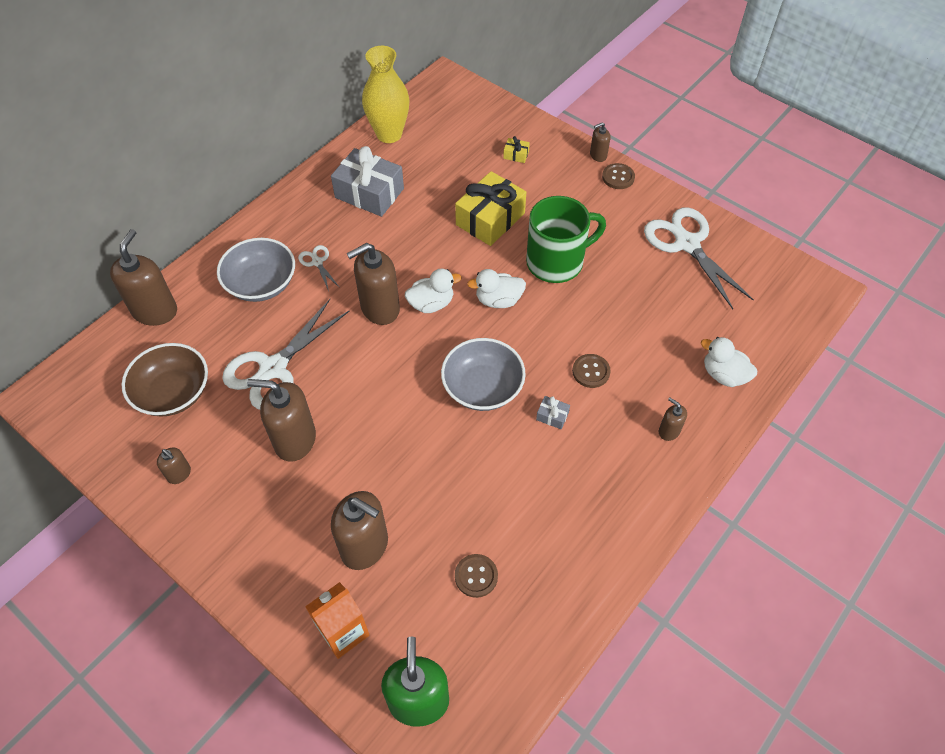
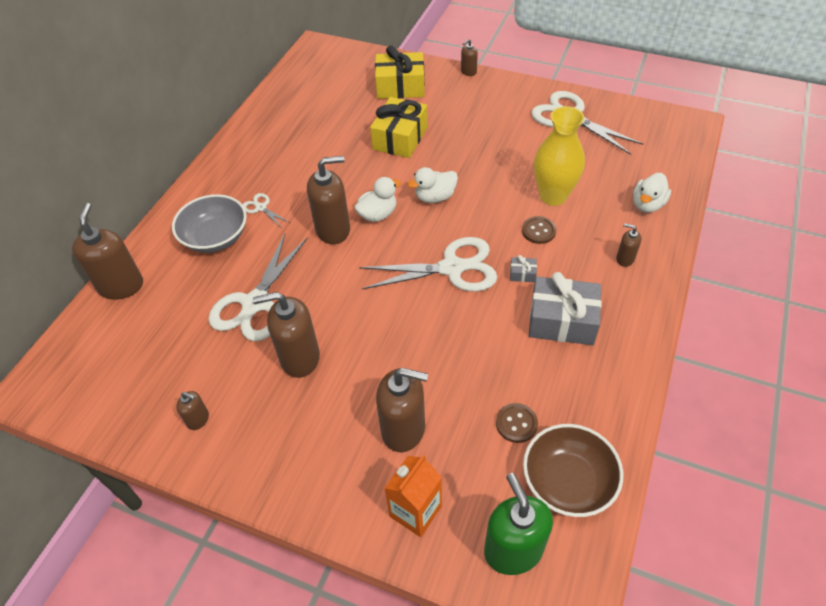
camera: 15 degrees left, 5 degrees down
brown bowl [122,343,208,417] -> brown bowl moved to [523,424,623,517]
grey gift [331,146,404,217] -> grey gift moved to [529,272,602,345]
brown soap dispenser [347,243,400,325] -> brown soap dispenser turned 150 degrees counterclockwise [307,156,350,244]
yellow vase [362,46,409,143] -> yellow vase moved to [534,106,585,206]
grey bowl [441,338,526,411] -> white scissors [359,237,497,292]
yellow gift [503,136,530,163] -> yellow gift [375,45,425,99], size x2.41
green mug [526,196,606,283] -> none
brown button [602,163,635,189] -> none
white duck [701,337,757,387] -> white duck turned 75 degrees counterclockwise [633,173,671,213]

